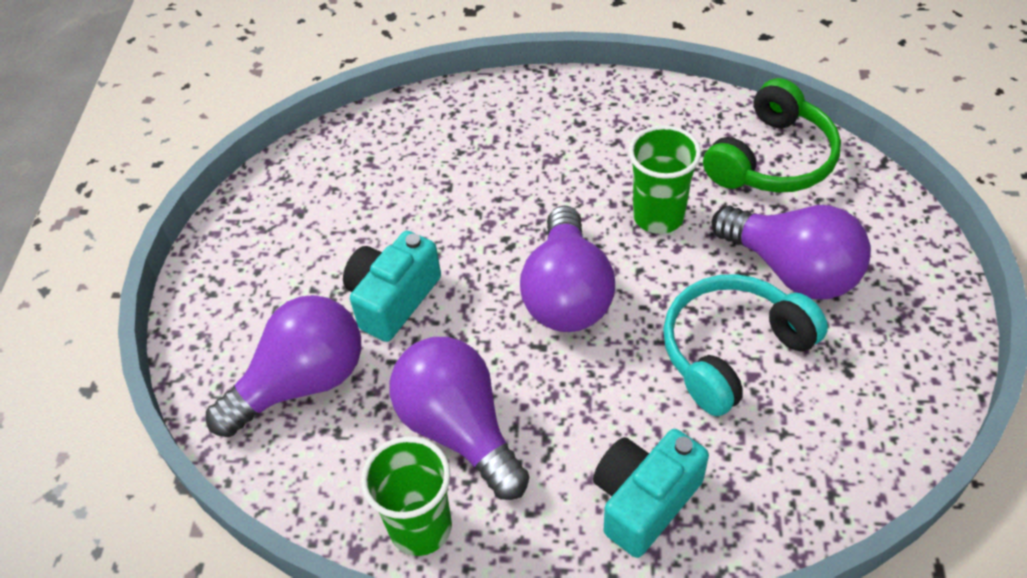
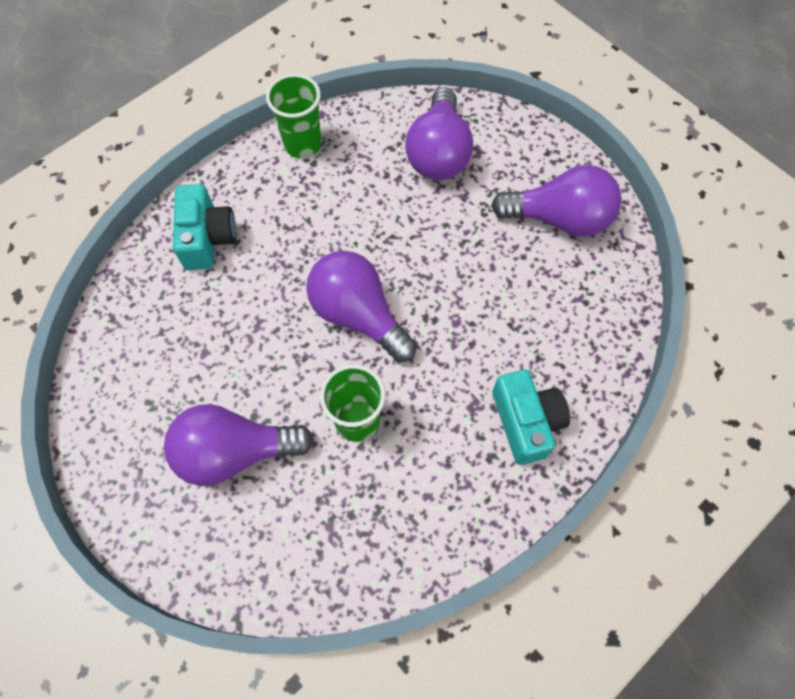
camera: 130 degrees right, 15 degrees up
turquoise camera [343,231,441,342] -> turquoise camera moved to [492,369,570,465]
purple light bulb [389,337,529,500] -> purple light bulb moved to [491,165,622,237]
turquoise headphones [663,274,828,416] -> none
green headphones [703,78,841,193] -> none

